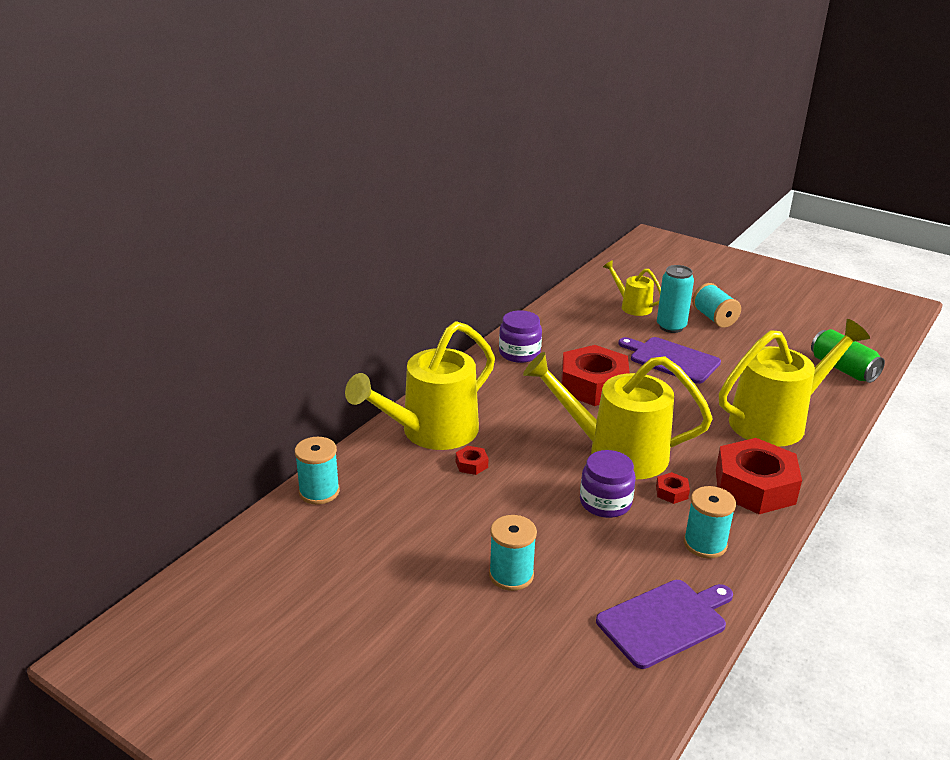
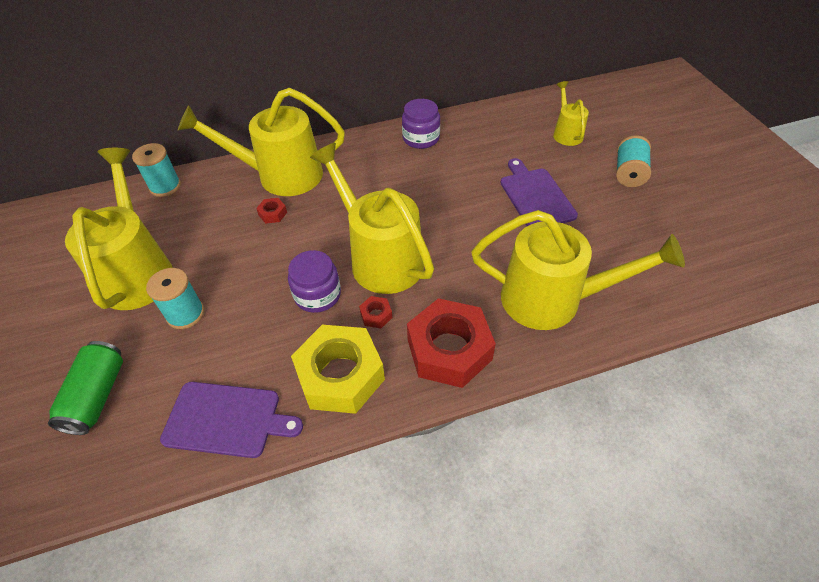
camera: 40 degrees right, 20 degrees up
red nut [561,345,630,406] -> none
turquoise can [657,265,694,333] -> none
turquoise spool [684,486,736,559] -> yellow nut [291,325,385,414]
green can [811,329,885,383] -> green can moved to [48,341,123,435]
none -> yellow watering can [65,148,173,310]

